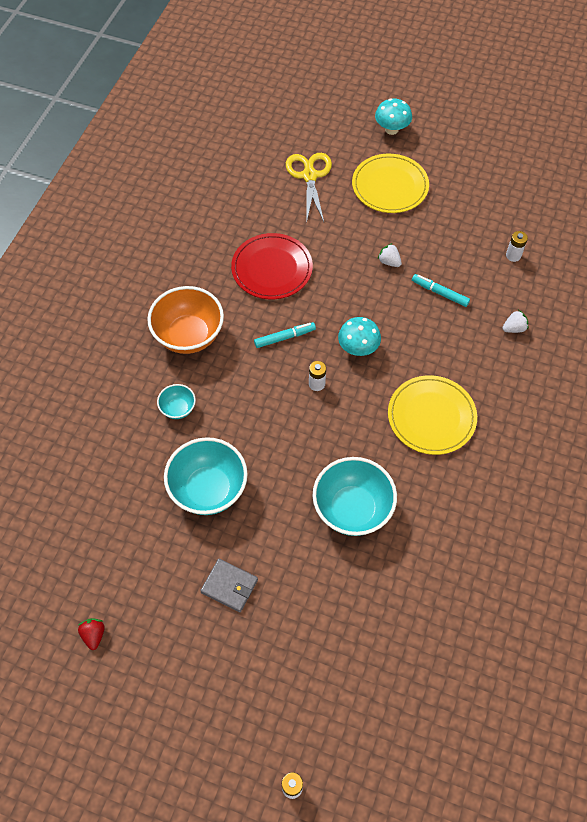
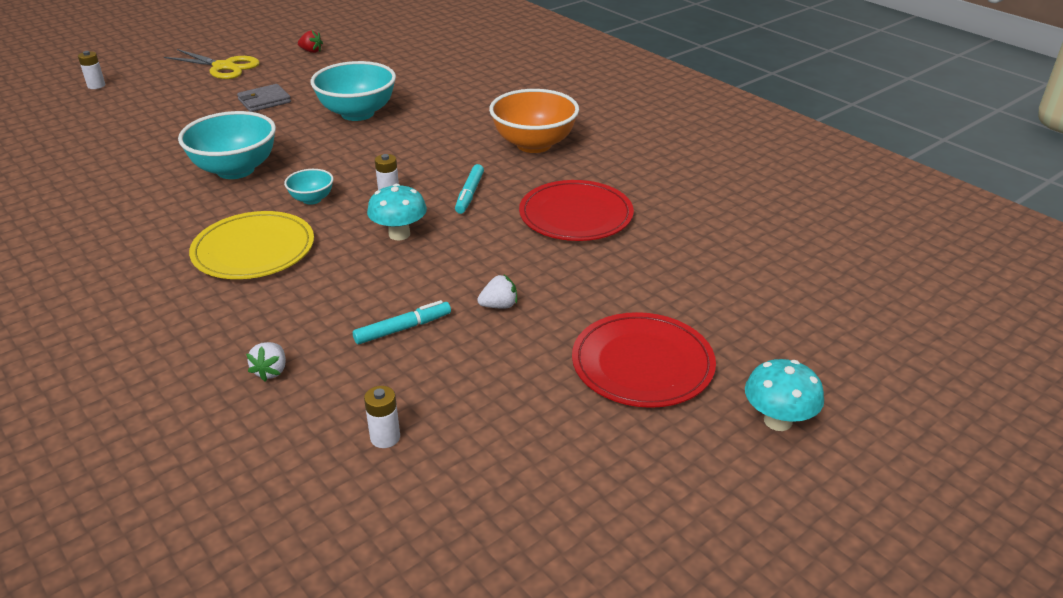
camera: 120 degrees right, 25 degrees down
turquoise bowl [157,384,196,419] -> turquoise bowl moved to [284,169,334,205]
yellow scissors [286,153,332,222] -> yellow scissors moved to [164,49,260,79]
yellow plate [352,154,429,213] -> red plate [572,312,716,408]

